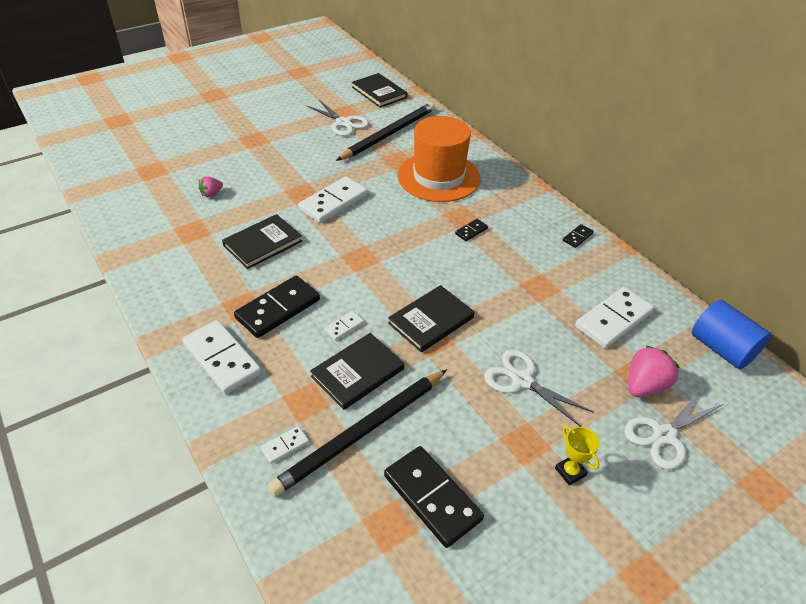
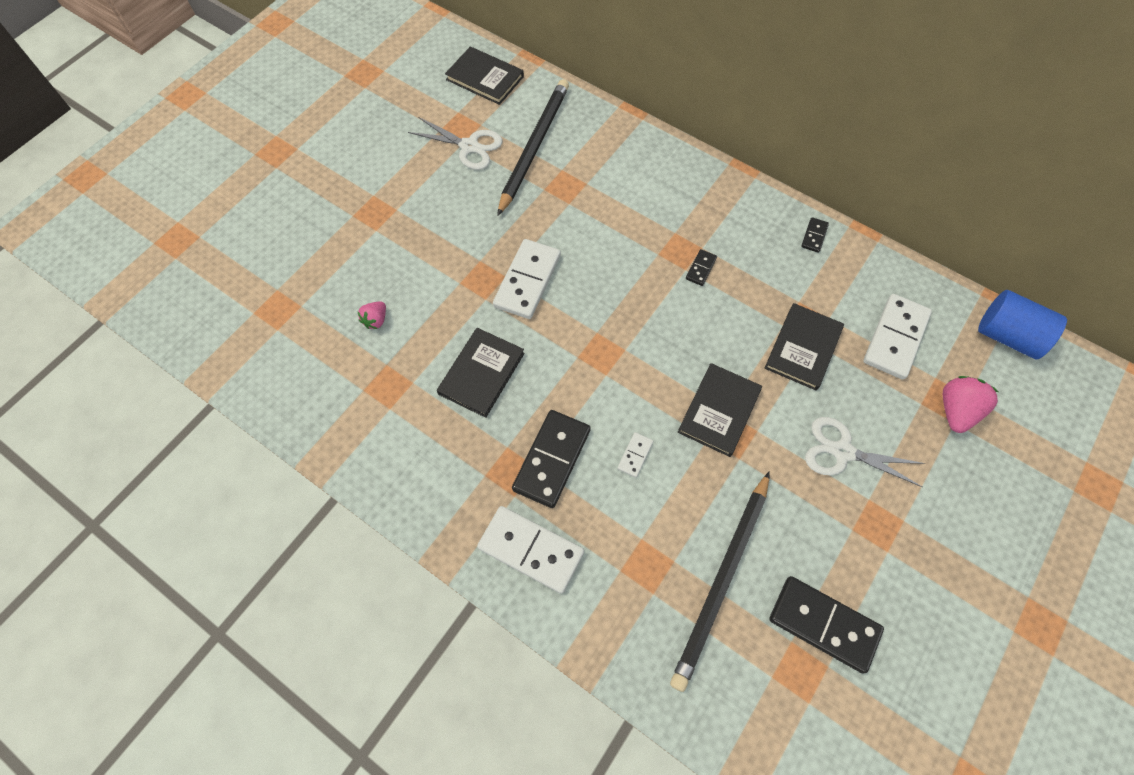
camera: 20 degrees left, 20 degrees up
white domino [261,426,309,464] -> none
black book [310,333,404,410] -> black book moved to [765,303,844,390]
orange hat [397,116,481,202] -> none
yellow trophy [555,426,600,486] -> none
white scissors [625,389,723,470] -> none

